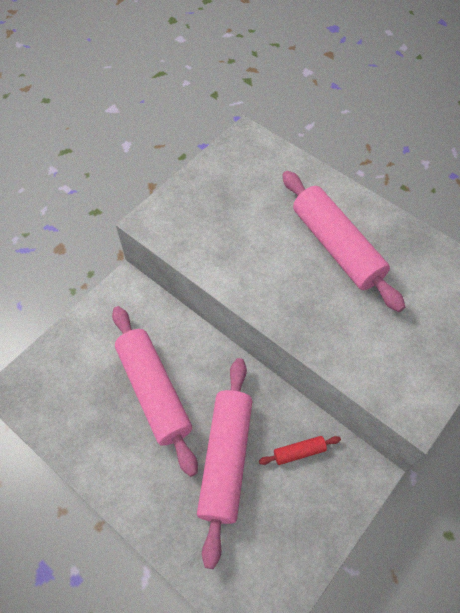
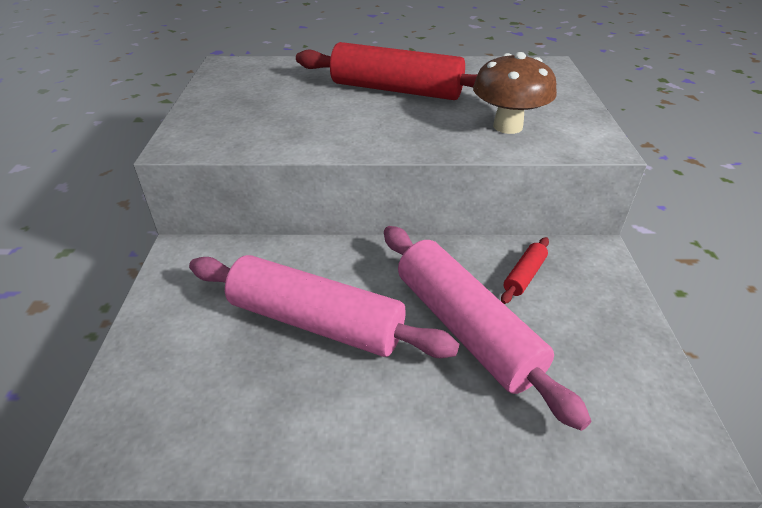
camera: 40 degrees left, 20 degrees down
pink rolling pin [282,171,405,312] -> red rolling pin [296,42,478,100]
none -> brown mushroom [473,52,557,134]

